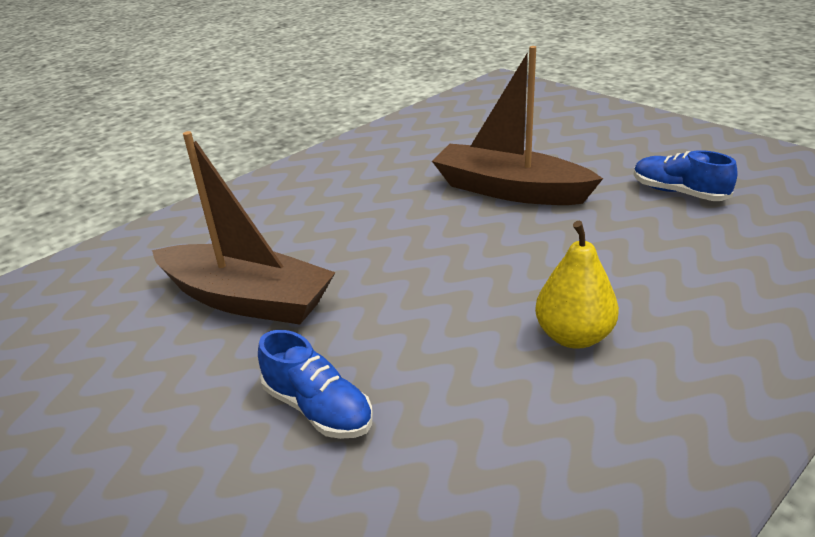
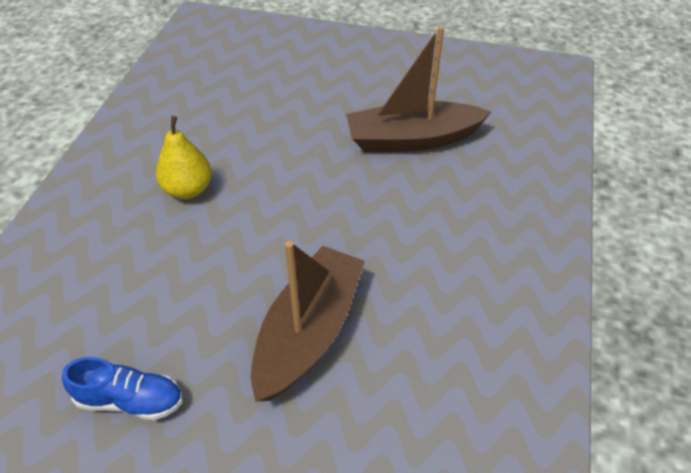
camera: 145 degrees right, 15 degrees up
blue shoe [258,330,373,439] -> none
brown boat [432,46,603,205] -> brown boat turned 60 degrees counterclockwise [251,241,365,402]

